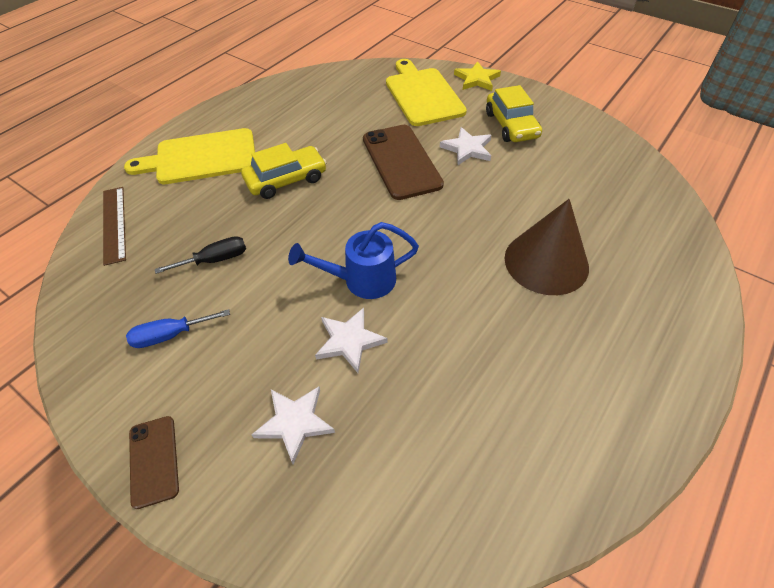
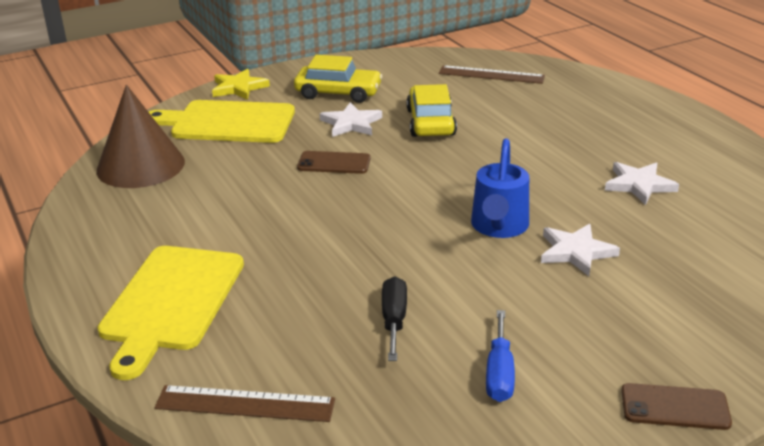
camera: 65 degrees left, 20 degrees down
yellow car [241,143,327,199] -> yellow car moved to [406,84,457,137]
white star [251,387,335,464] -> white star moved to [605,162,679,205]
brown phone [363,125,444,200] -> brown phone [297,151,371,174], size x0.54
brown cone [505,199,589,295] -> brown cone moved to [96,85,185,188]
none -> brown ruler [439,65,545,84]

